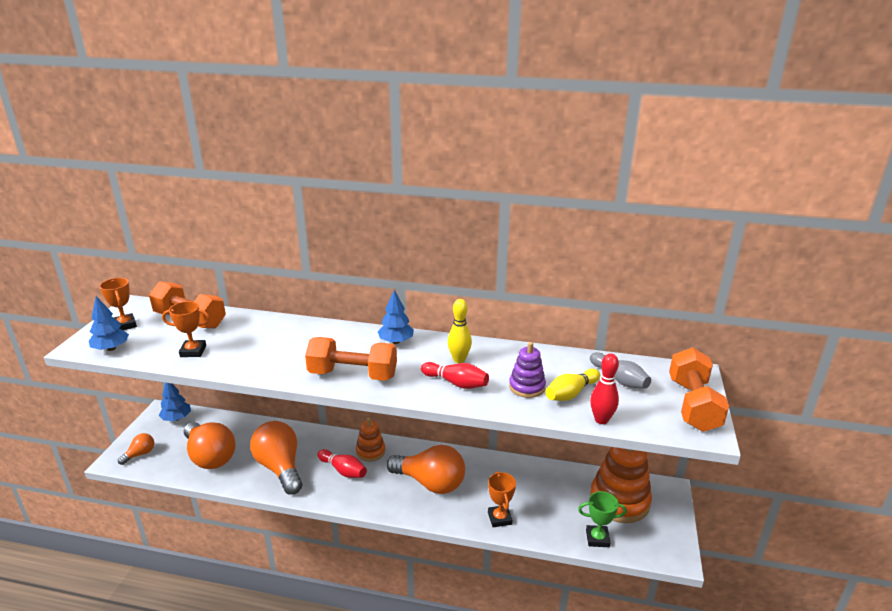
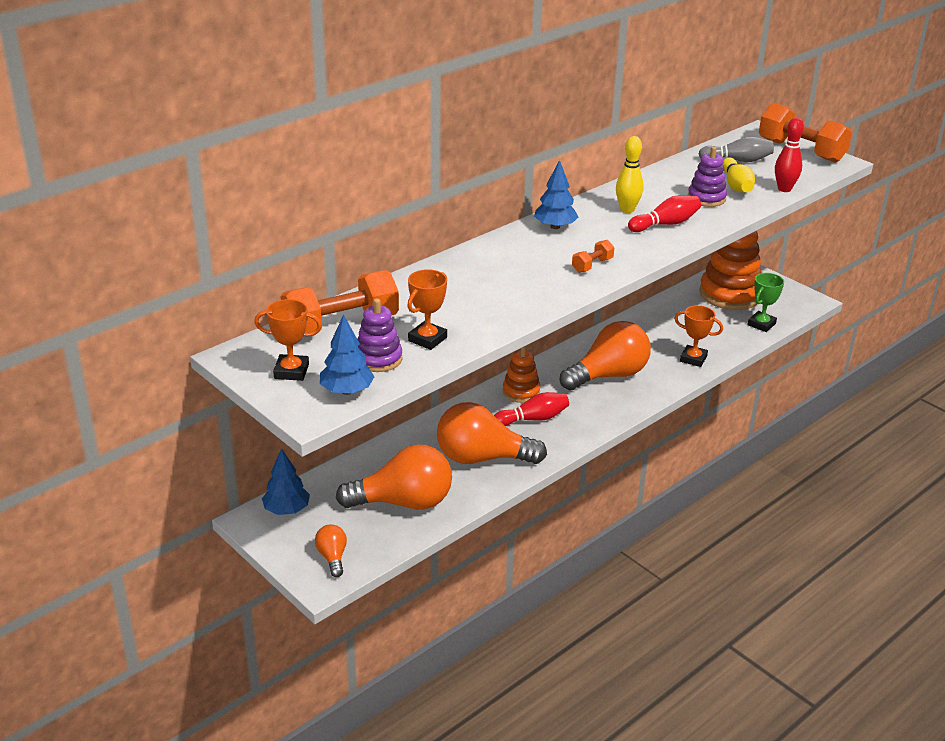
camera: 55 degrees left, 5 degrees up
orange dumbbell [305,337,397,381] -> orange dumbbell [572,240,614,273], size x0.45
none -> purple stacking toy [357,299,402,372]

